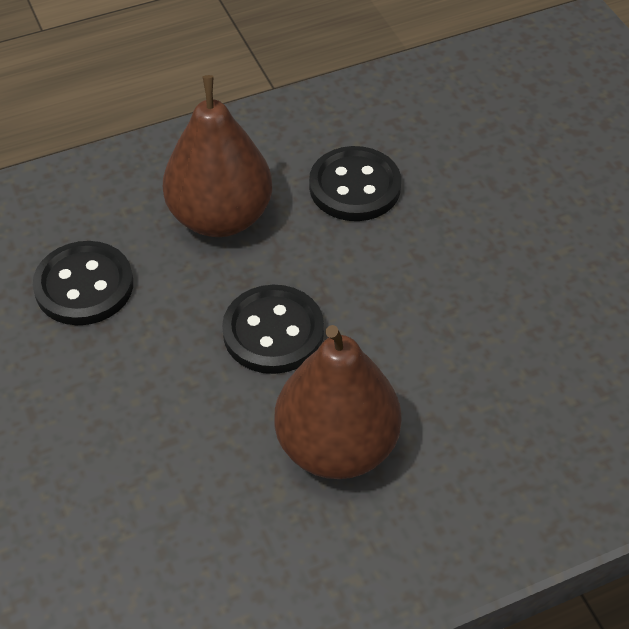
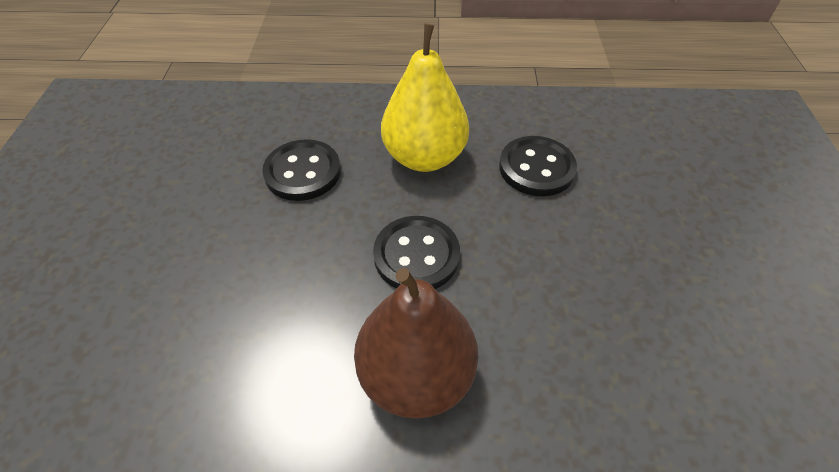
camera: 25 degrees right, 0 degrees up
brown pear [163,75,272,237] -> yellow pear [381,24,469,172]

